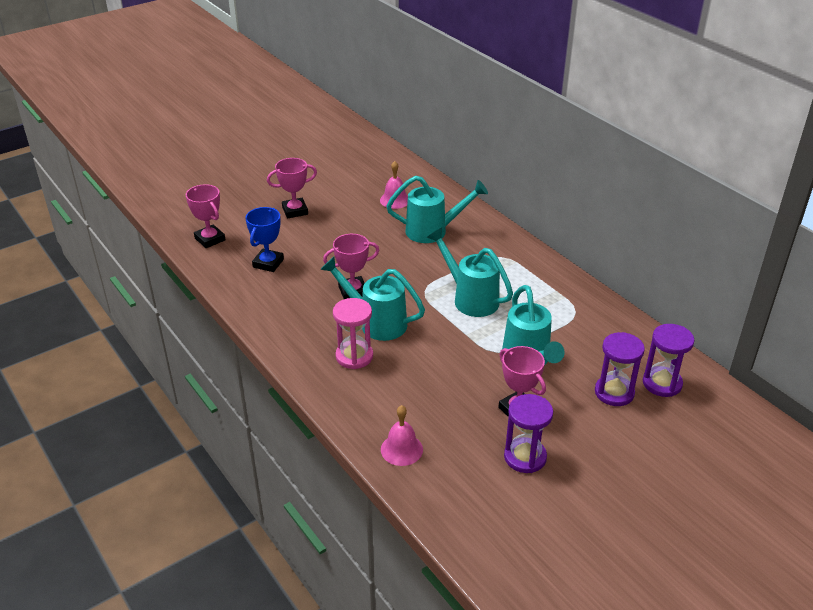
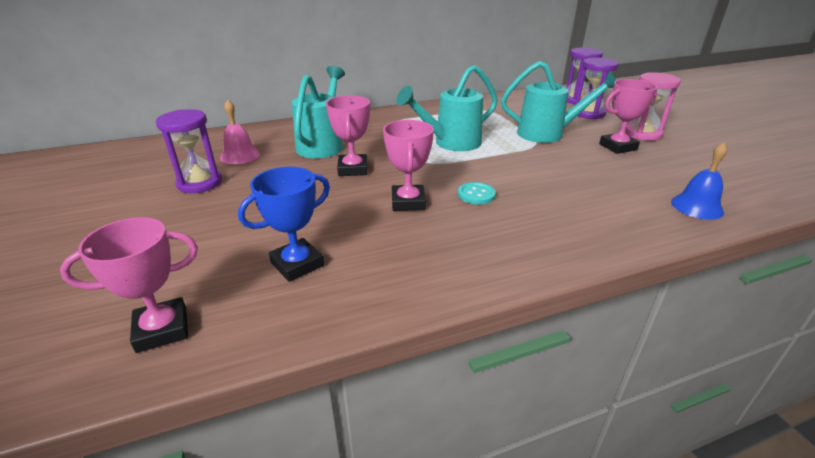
camera: 75 degrees left, 5 degrees down
blue trophy [245,207,284,272] -> blue trophy turned 75 degrees counterclockwise [238,167,330,282]
pink trophy [267,158,317,218] -> pink trophy moved to [326,95,370,176]
turquoise watering can [320,257,425,341] -> turquoise button [458,182,496,204]
pink hourglass [333,298,373,369] -> pink hourglass moved to [625,72,681,141]
pink bell [381,405,423,466] -> blue bell [671,142,728,220]
purple hourglass [504,394,553,473] -> purple hourglass moved to [156,109,222,193]

